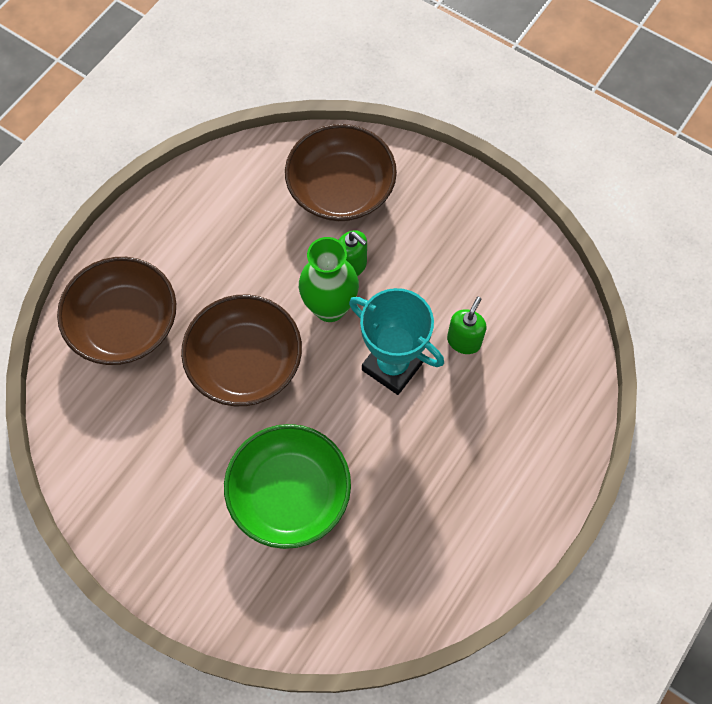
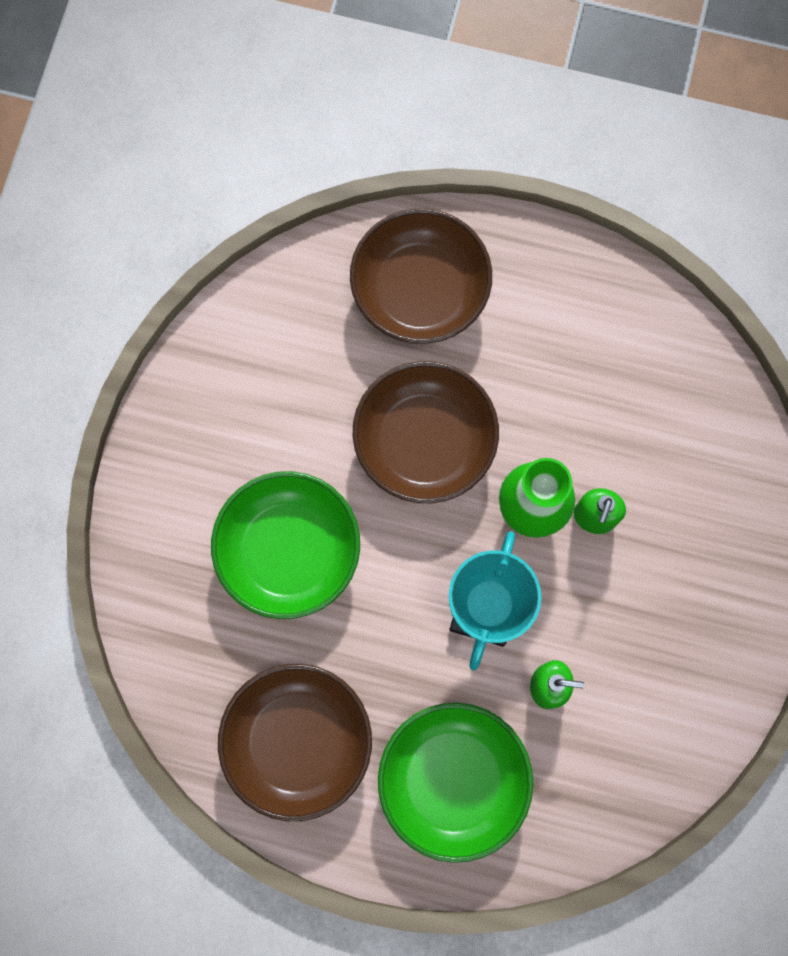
camera: 70 degrees right, 10 degrees up
brown bowl [285,124,397,221] -> brown bowl moved to [218,664,372,821]
none -> green bowl [378,703,533,863]

